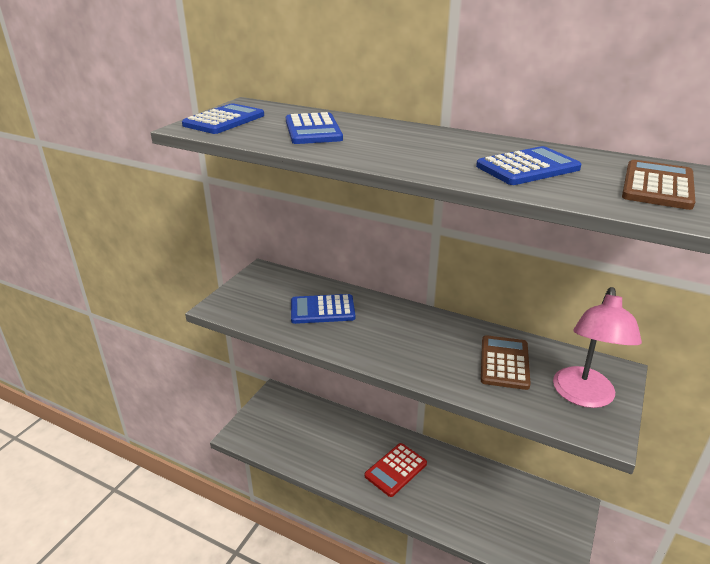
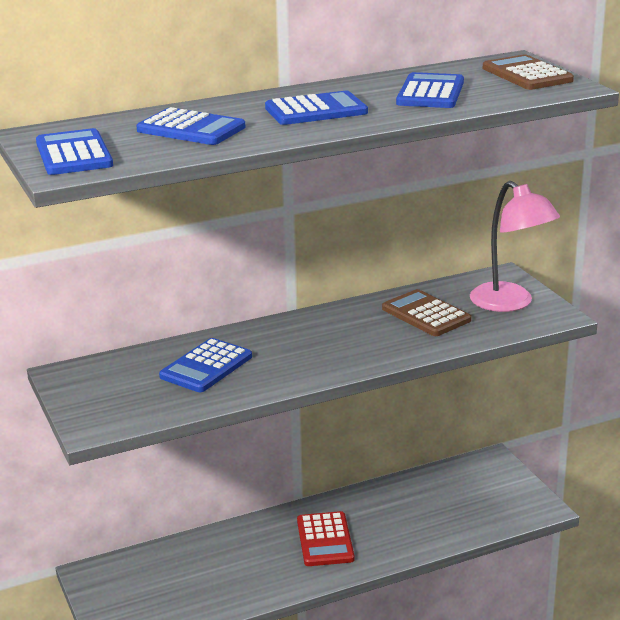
camera: 50 degrees left, 5 degrees down
none -> blue calculator [265,91,368,125]

